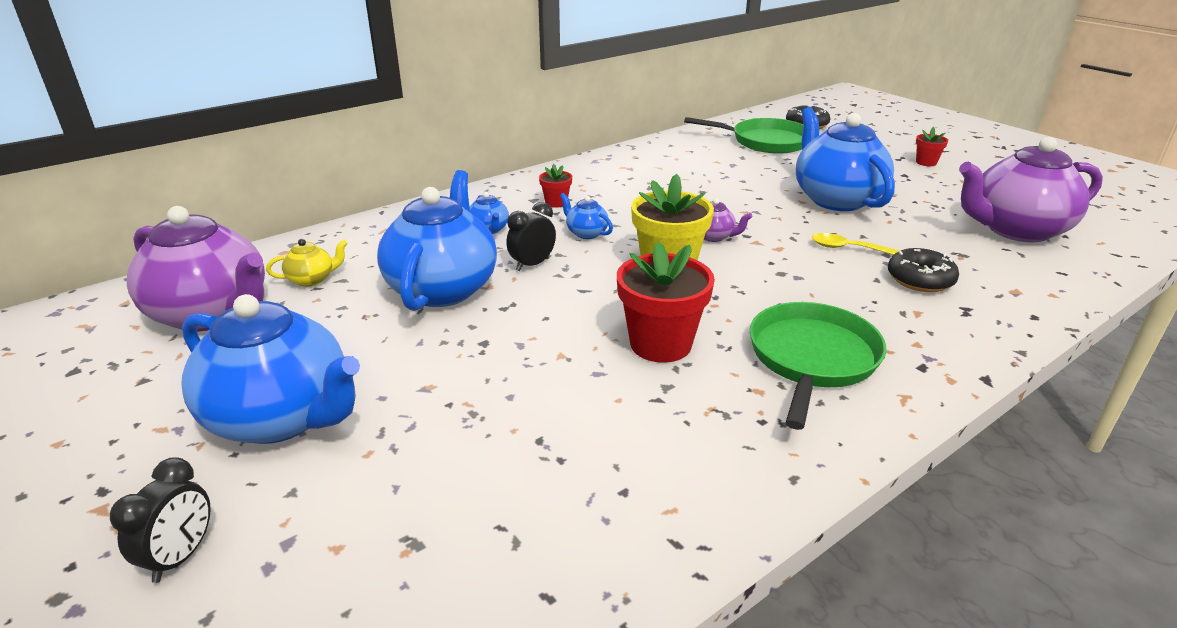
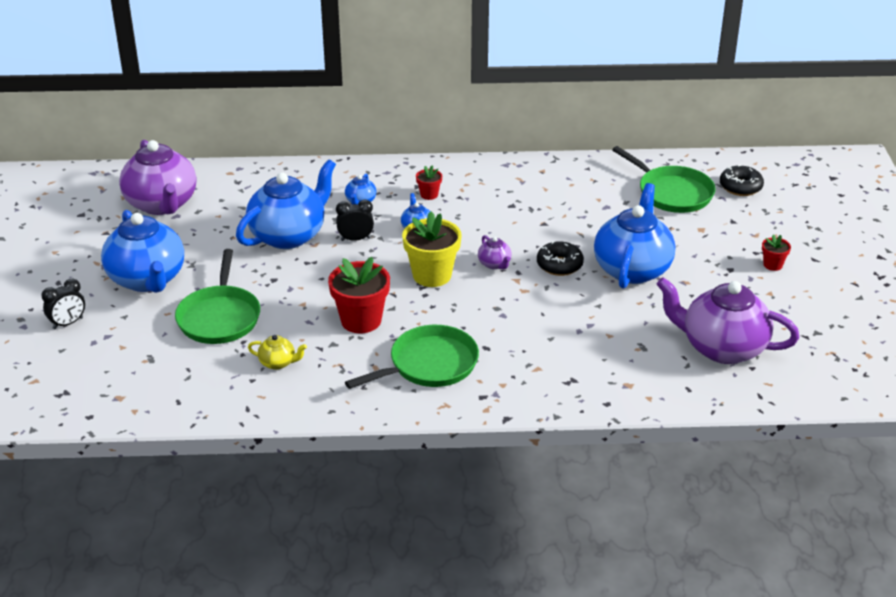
camera: 35 degrees right, 5 degrees up
yellow teapot [266,239,348,287] -> yellow teapot moved to [248,335,307,370]
yellow spoon [812,233,899,255] -> none
black donut [888,248,959,292] -> black donut moved to [537,241,584,276]
none -> green pan [175,249,260,344]

